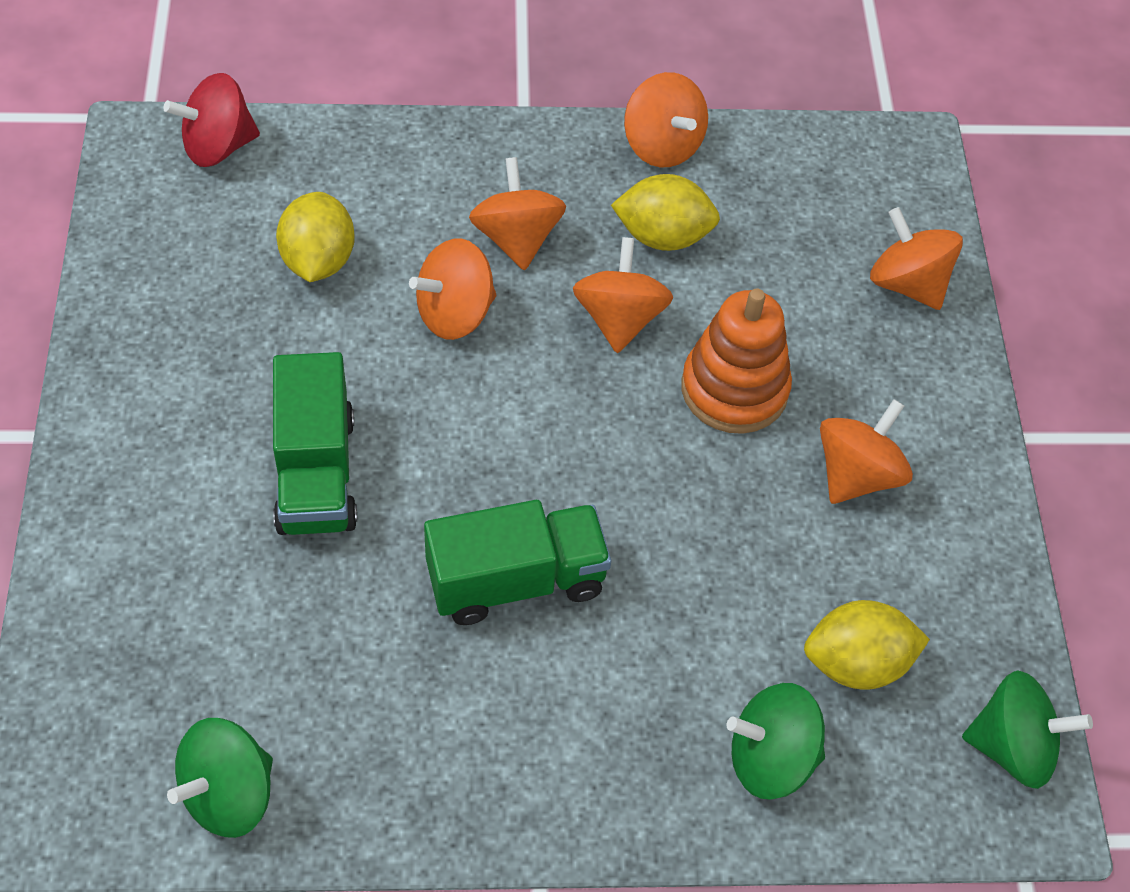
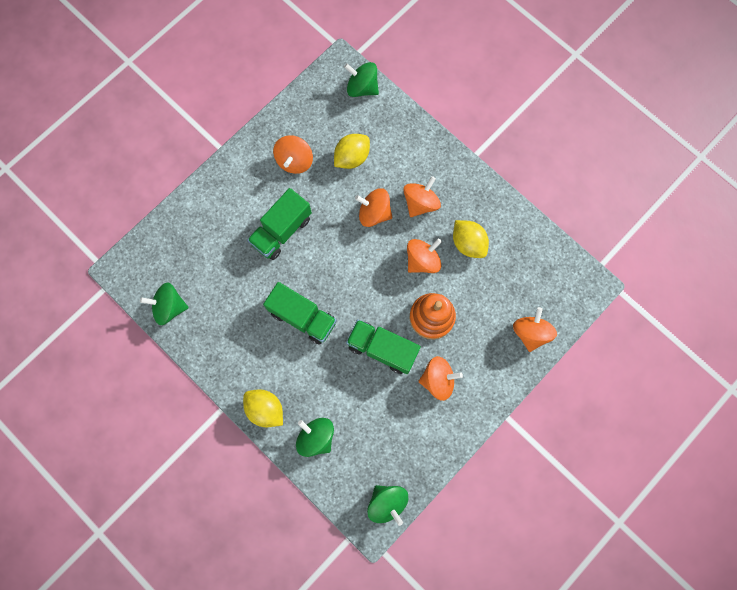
camera: 50 degrees right, 20 degrees up
red spinning top [163,73,260,167] -> green spinning top [344,62,379,97]
orange spinning top [624,72,708,167] -> orange spinning top moved to [273,135,313,174]
yellow lemon [804,600,930,690] -> yellow lemon moved to [243,389,283,427]
none -> green truck [346,319,421,374]

